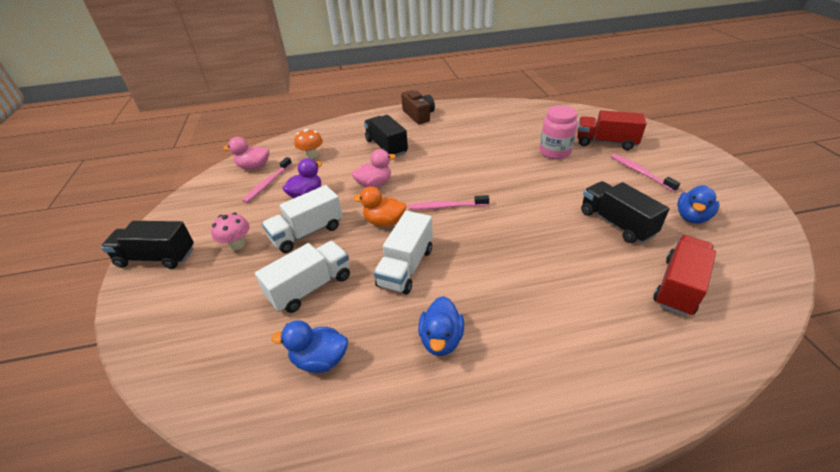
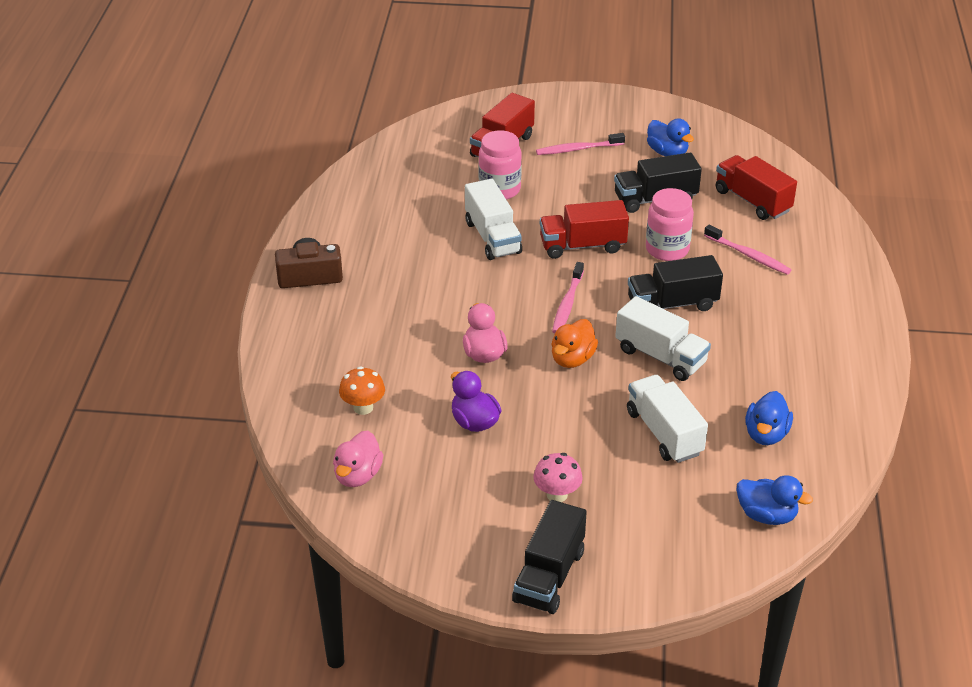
camera: 75 degrees left, 0 degrees up
pink toothbrush [242,157,292,203] -> pink toothbrush moved to [704,225,791,275]
white truck [262,185,343,253] -> white truck moved to [465,179,522,260]
black truck [364,115,408,157] -> black truck moved to [628,255,723,311]
blue duck [418,296,464,356] -> blue duck moved to [737,475,813,525]
none -> red truck [540,200,629,259]
none -> pink jar [646,188,694,261]

